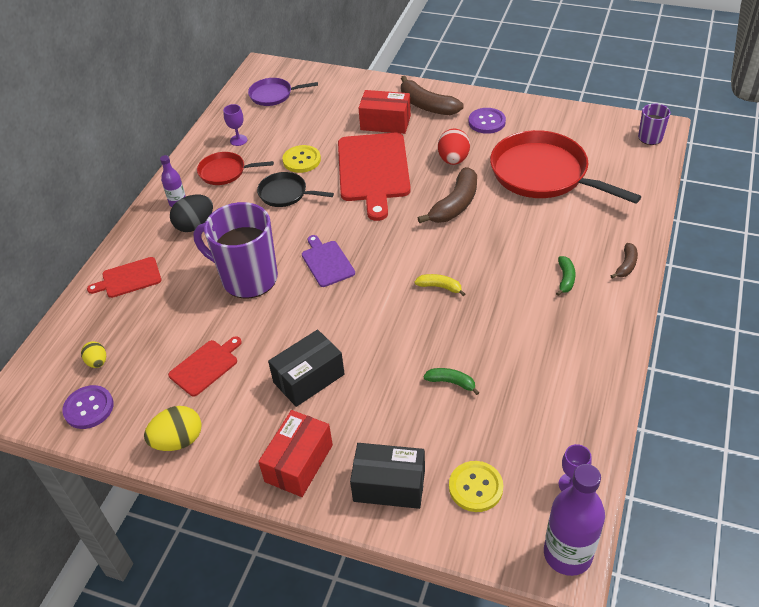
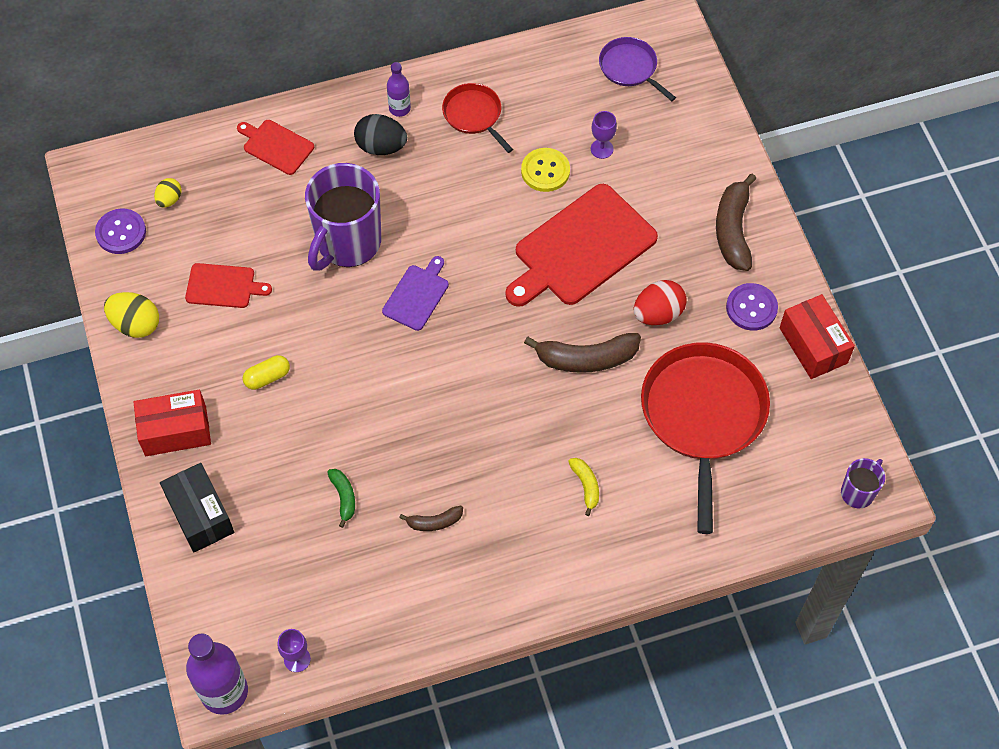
camera: 50 degrees right, 15 degrees up
purple mug [193,202,278,299] -> purple mug turned 135 degrees counterclockwise [305,163,381,271]
purple goblet [223,104,247,146] -> purple goblet moved to [591,111,617,159]
black pan [257,172,334,207] -> none
black box [268,330,345,407] -> yellow capsule [243,355,290,390]
red box [359,90,411,134] -> red box moved to [780,294,855,379]
yellow banana [414,274,465,296] -> yellow banana moved to [568,458,599,516]
yellow button [449,461,503,512] -> none
green banana [556,256,576,296] -> none
brown banana [611,243,638,279] -> brown banana moved to [399,506,463,531]

